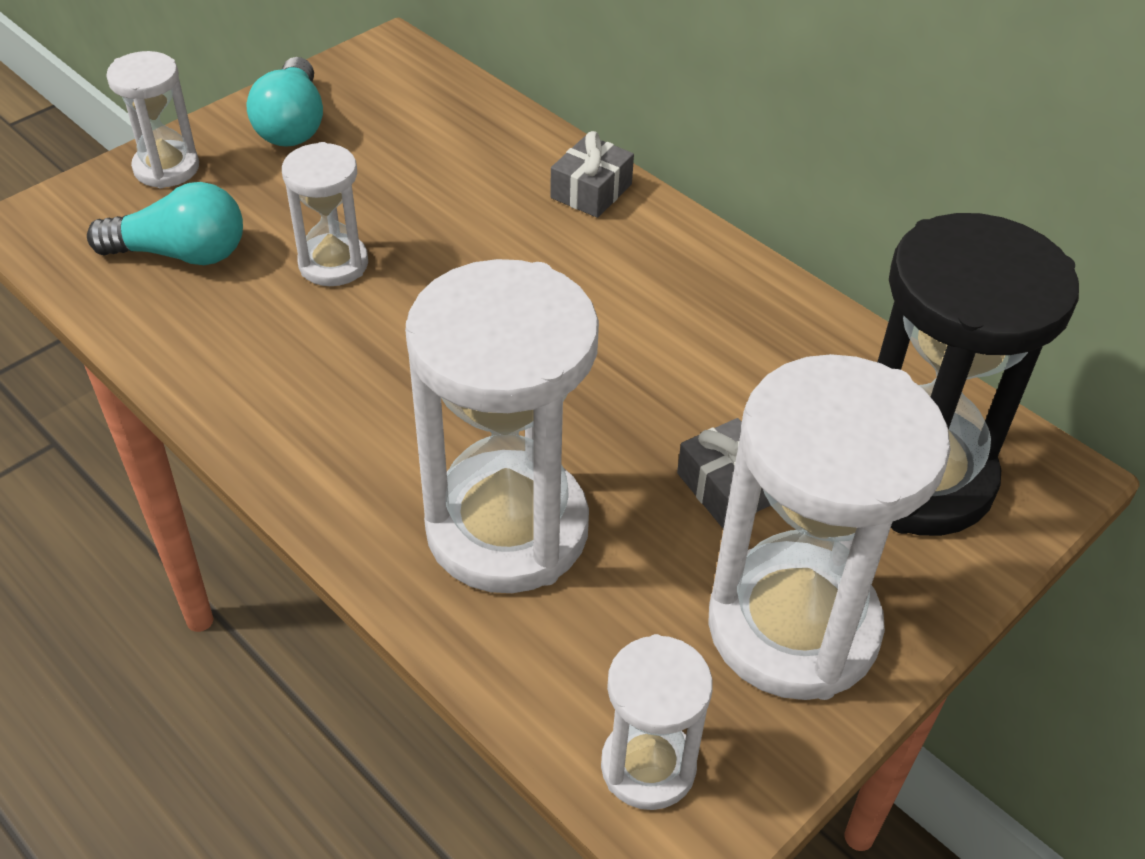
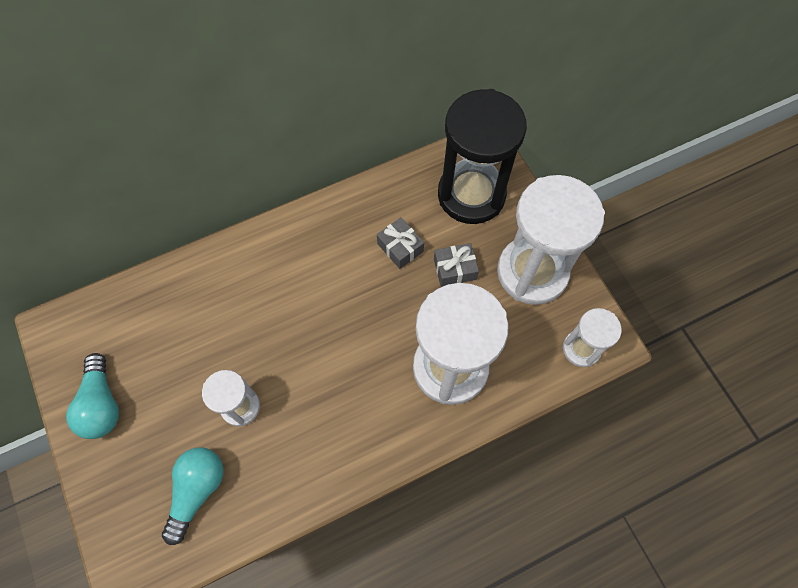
camera: 70 degrees left, 20 degrees up
white hourglass [106,51,199,188] -> none
turquoise light bulb [247,57,323,147] -> turquoise light bulb turned 60 degrees clockwise [66,353,119,439]
grey gift [550,131,634,218] -> grey gift moved to [377,217,424,269]

